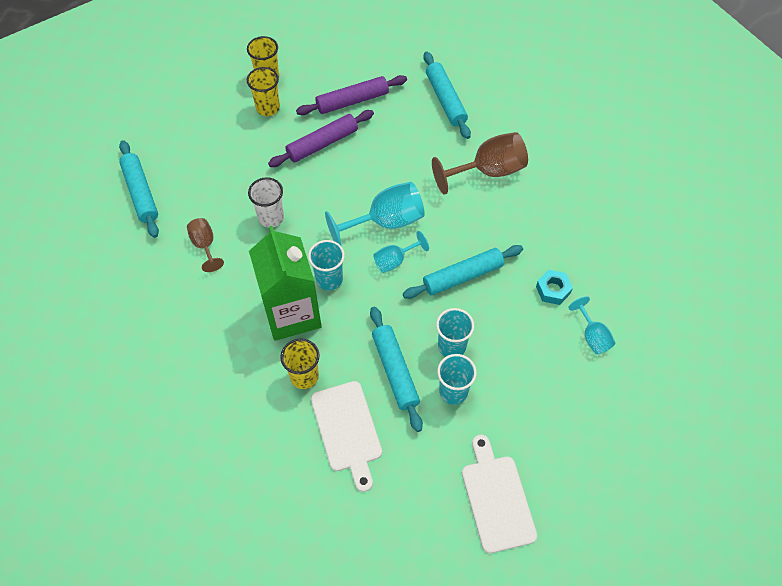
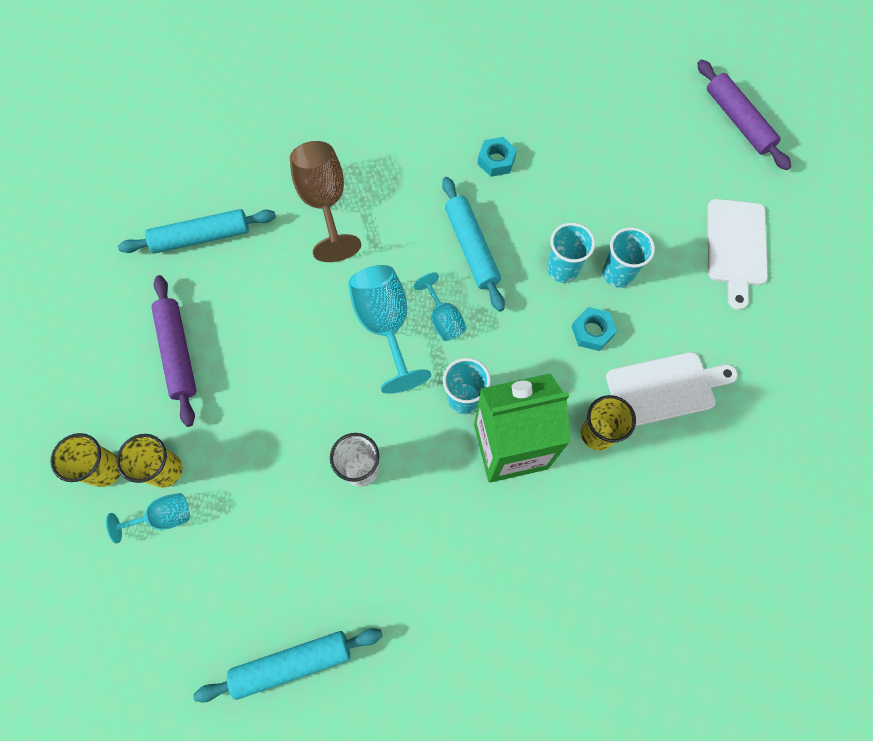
camera: 85 degrees left, 10 degrees up
brown goblet [187,218,224,272] -> none
purple rolling pin [268,110,374,167] -> purple rolling pin moved to [697,59,791,170]
turquoise rolling pin [370,307,423,432] -> turquoise nut [572,307,617,351]
white cutting board [462,435,537,553] -> white cutting board turned 75 degrees counterclockwise [707,199,768,310]
turquoise goblet [568,296,615,354] -> turquoise goblet moved to [106,493,190,544]

